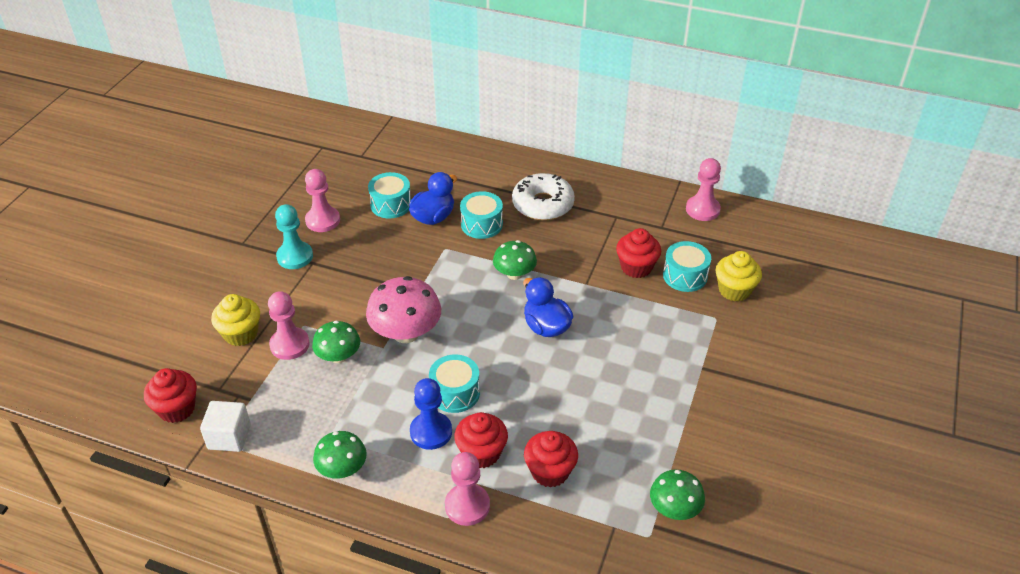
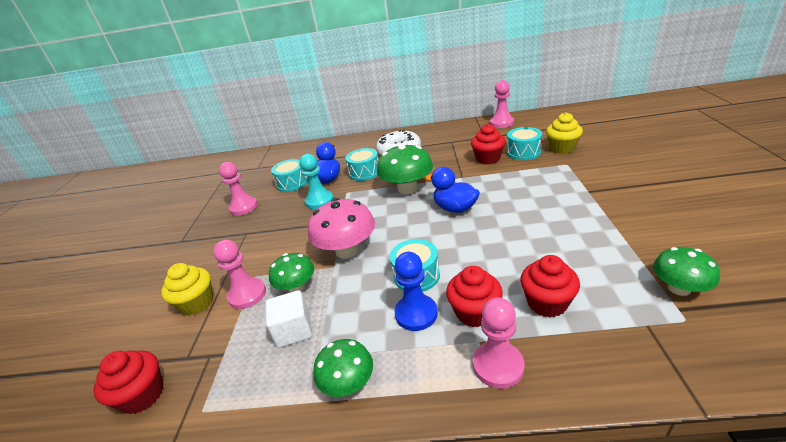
camera: 15 degrees left, 10 degrees down
white cube [200,401,251,452] -> white cube moved to [266,290,312,348]
turquoise pawn [275,204,313,269] -> turquoise pawn moved to [299,154,334,209]
green mushroom [493,240,537,280] -> green mushroom [377,144,433,194], size x1.60

